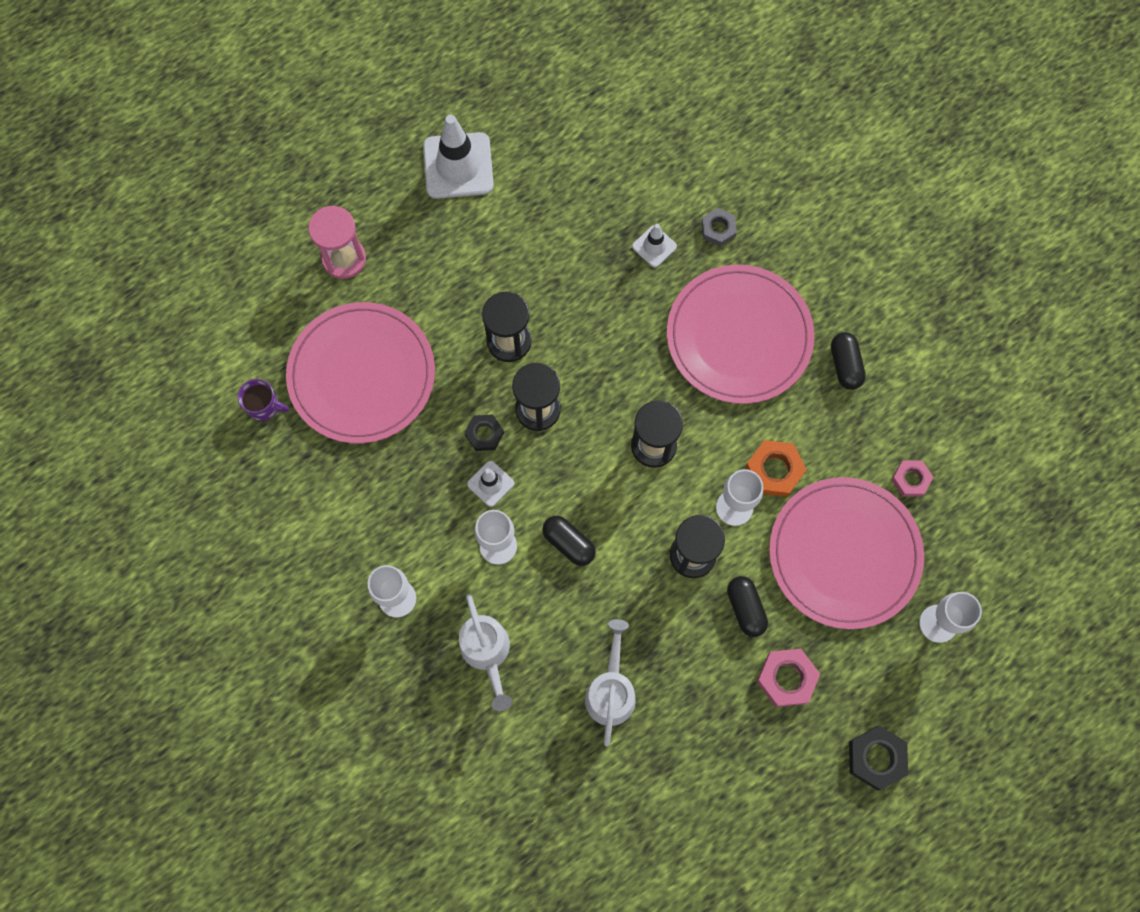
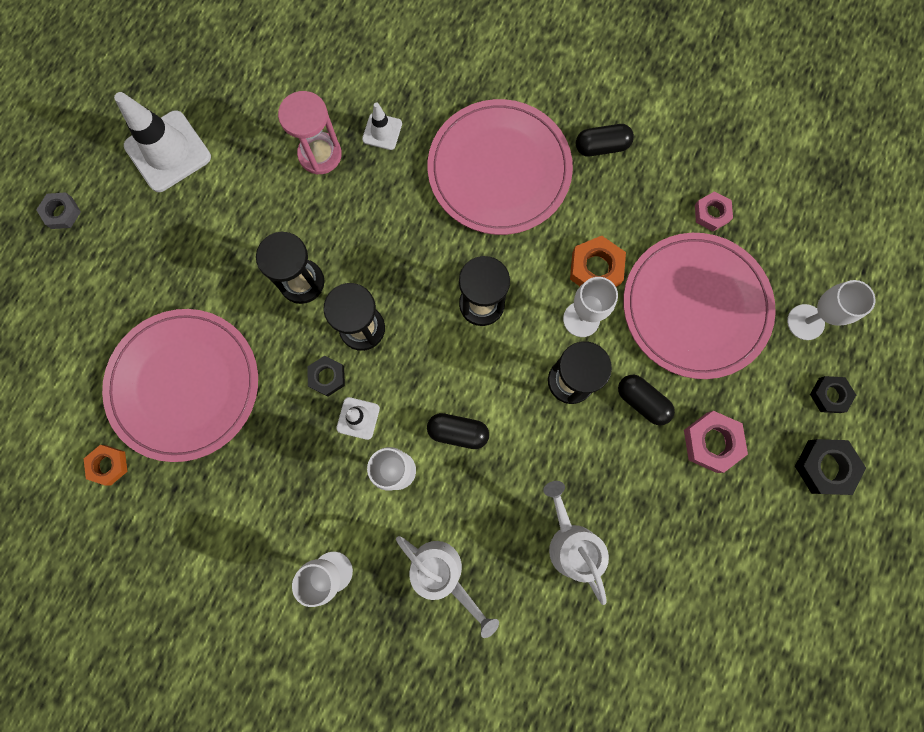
camera: 30 degrees left, 5 degrees up
purple mug [238,379,289,421] -> orange nut [84,445,128,485]
pink hourglass [308,206,366,279] -> pink hourglass moved to [278,91,342,175]
grey nut [701,208,737,247] -> grey nut moved to [36,192,81,229]
black capsule [831,332,866,390] -> black capsule turned 60 degrees counterclockwise [576,124,634,156]
none -> black nut [810,376,856,413]

